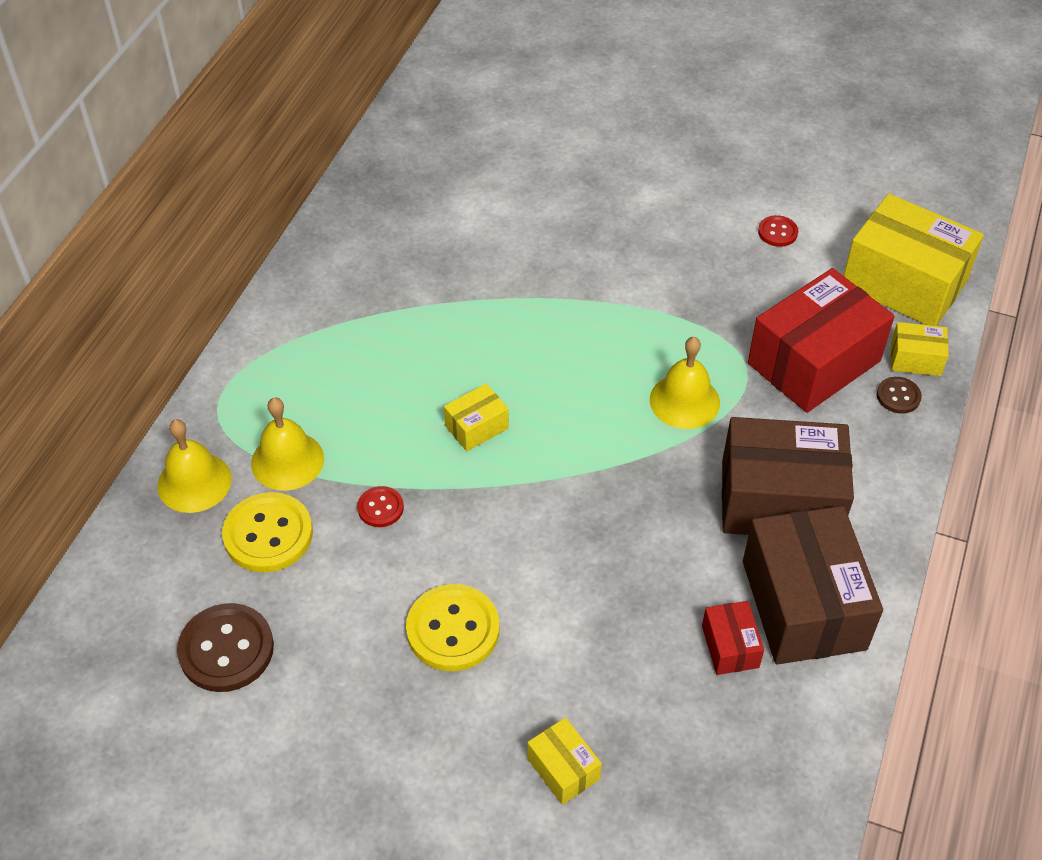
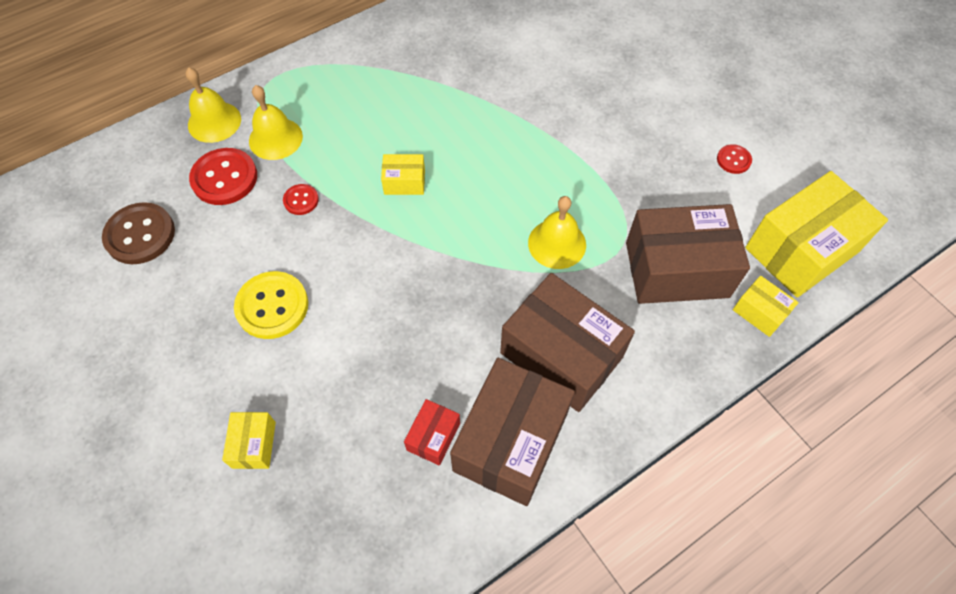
camera: 35 degrees right, 10 degrees up
yellow button [222,492,313,572] -> red button [189,148,257,205]
red box [748,268,895,413] -> brown box [626,204,750,304]
yellow box [843,194,984,326] -> yellow box turned 75 degrees clockwise [745,171,888,298]
brown button [877,377,922,414] -> none

